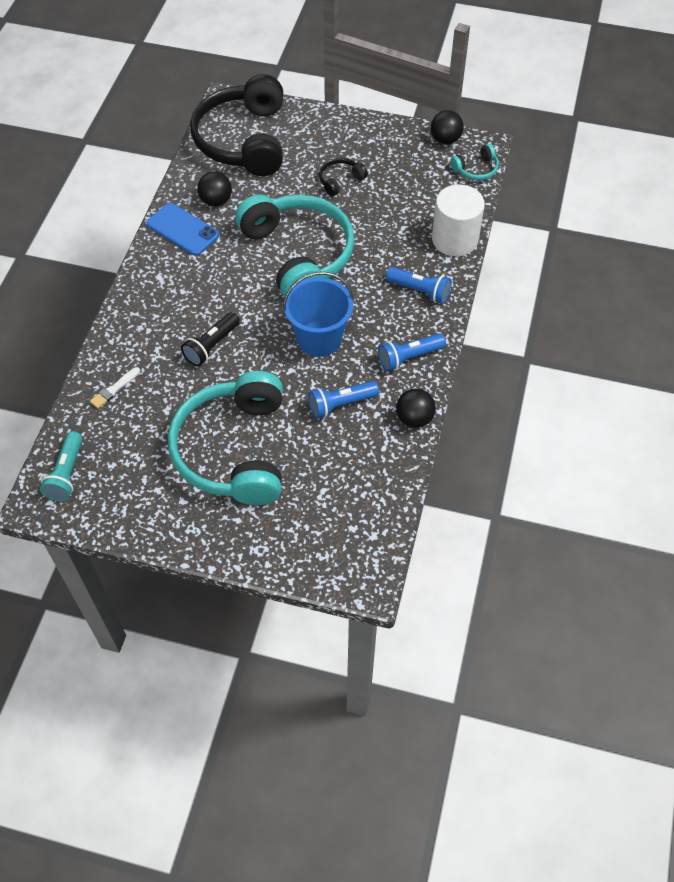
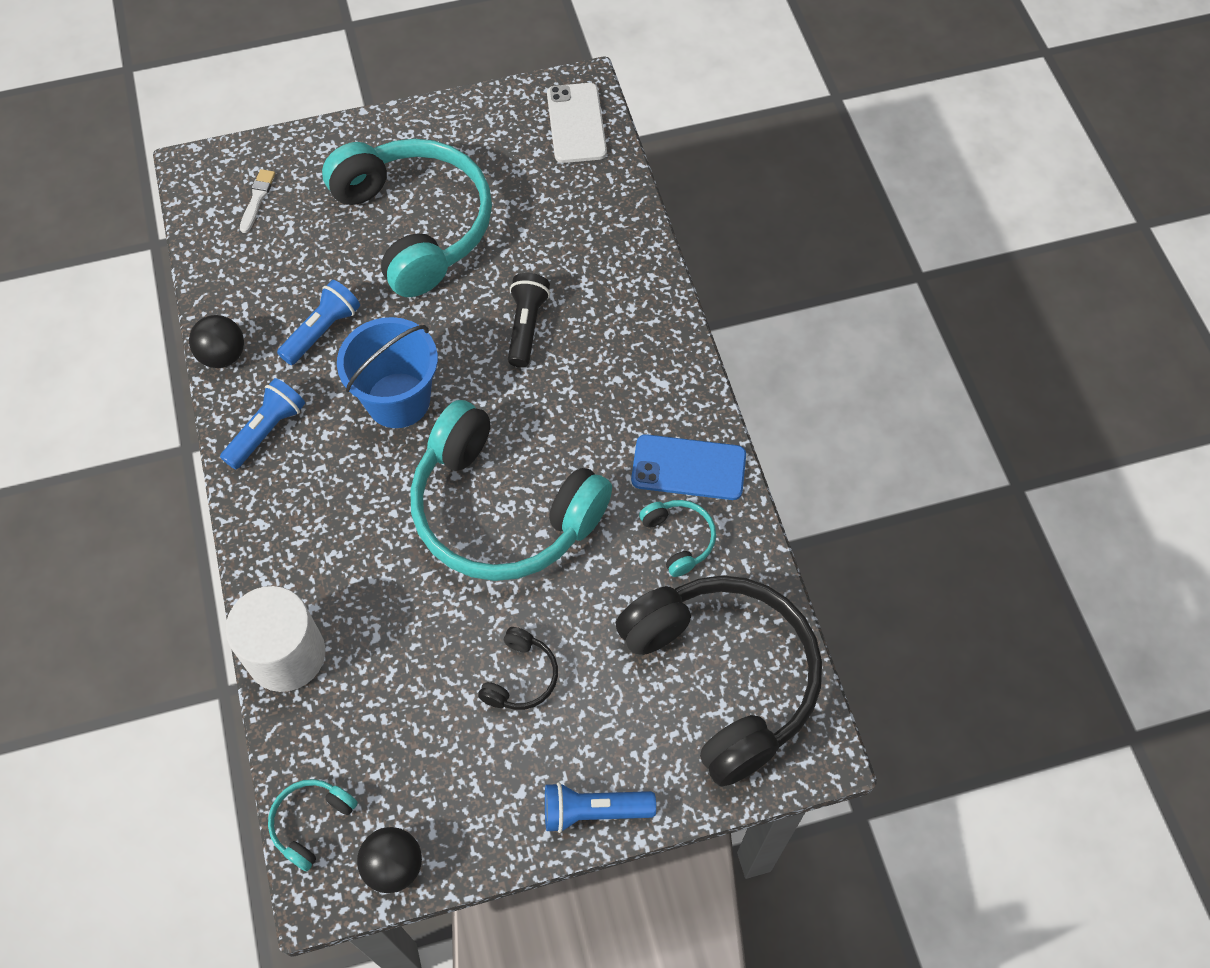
camera: 150 degrees right, 5 degrees up
turquoise flashlight [40,431,83,501] -> white phone [547,83,607,163]
white brush [90,367,140,409] -> white brush moved to [240,169,275,233]
black ball [197,171,232,207] -> turquoise headphones [639,500,716,577]
blue flashlight [386,267,452,304] -> blue flashlight moved to [545,782,656,833]

